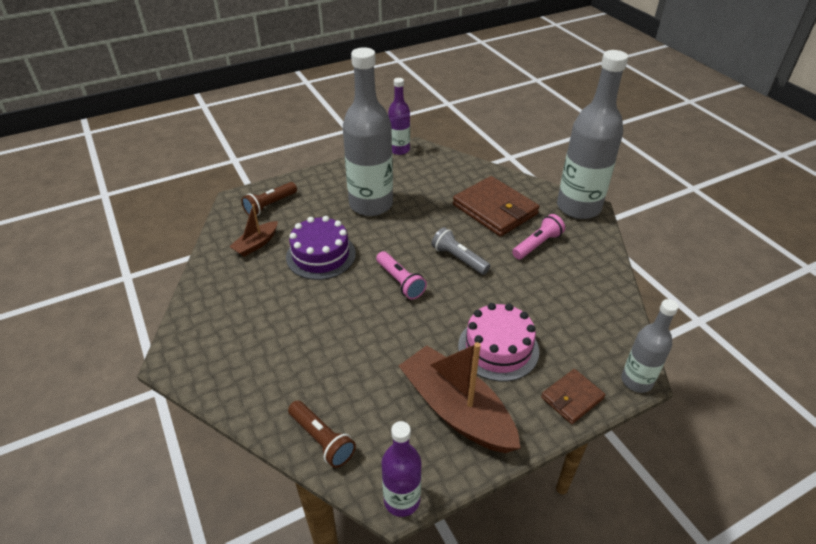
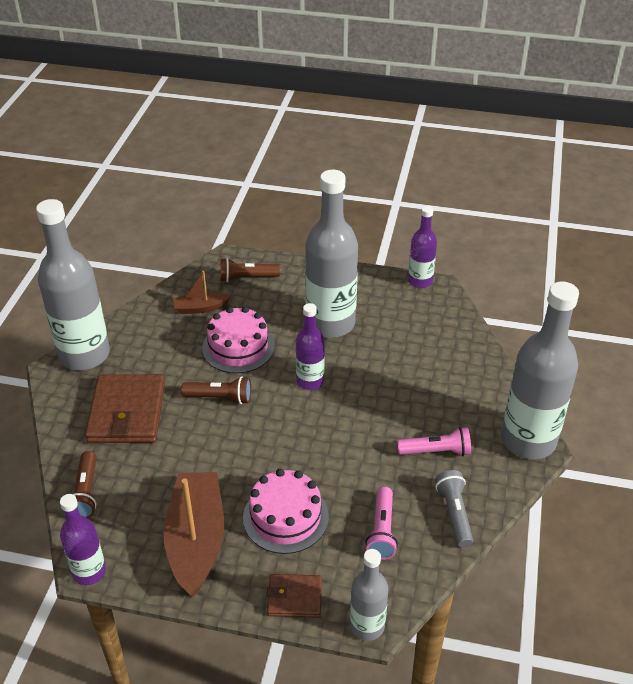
camera: 40 degrees right, 0 degrees up
purple cake [286,216,356,280] -> pink cake [202,307,275,374]
pink flashlight [376,251,427,300] -> pink flashlight moved to [365,487,398,560]
grey flashlight [431,227,490,275] -> grey flashlight moved to [435,470,473,547]
brown wallet [453,176,540,237] -> brown wallet moved to [85,374,165,443]
none -> grey bottle [36,199,110,370]
none -> brown flashlight [181,376,251,404]
none -> purple bottle [296,303,325,390]

